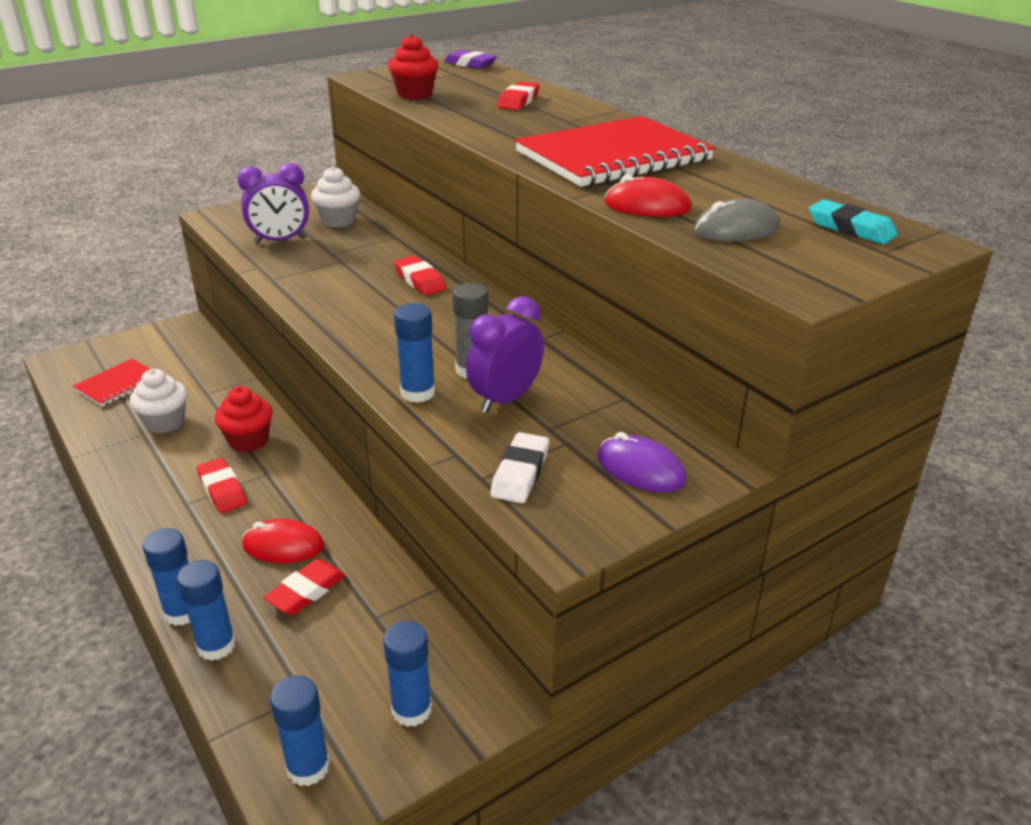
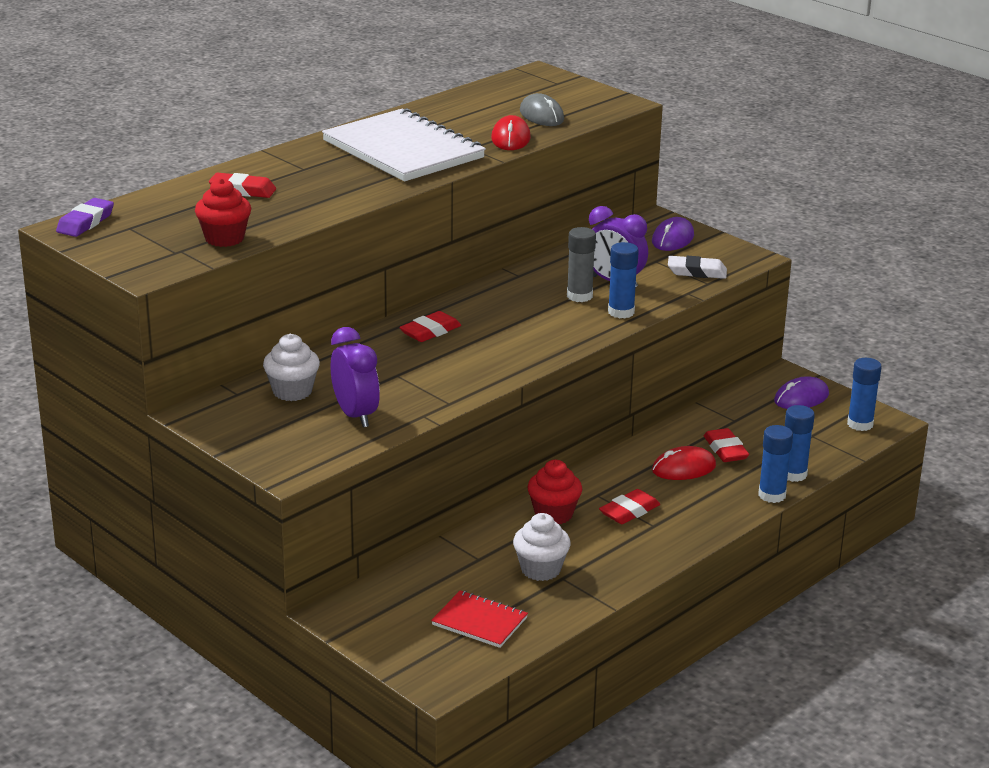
camera: 100 degrees left, 5 degrees down
red mouse [242,519,324,563] -> red mouse turned 75 degrees clockwise [652,446,716,480]
red eraser [263,559,346,615] -> red eraser turned 45 degrees clockwise [704,428,749,462]
blue glue stick [383,621,432,727] -> purple mouse [774,376,829,409]
red notebook [515,116,715,187] -> white notebook [322,108,486,181]
turquoise eraser [809,199,898,244] -> none

